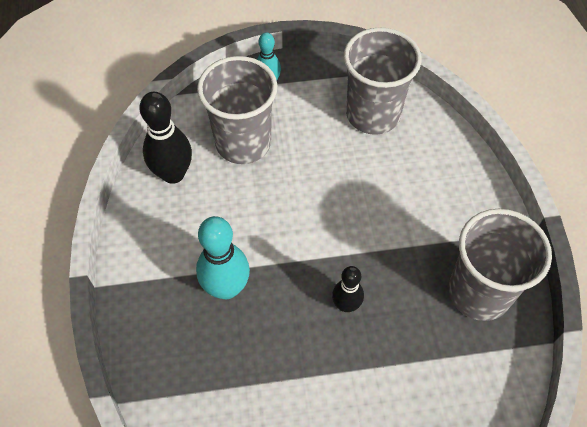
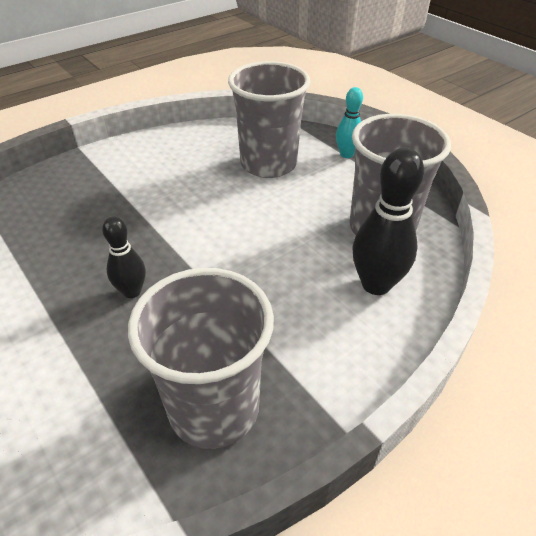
camera: 60 degrees right, 15 degrees down
black bowling pin [139,92,192,184] -> black bowling pin moved to [353,148,424,295]
turquoise bowling pin [196,216,250,299] -> none

